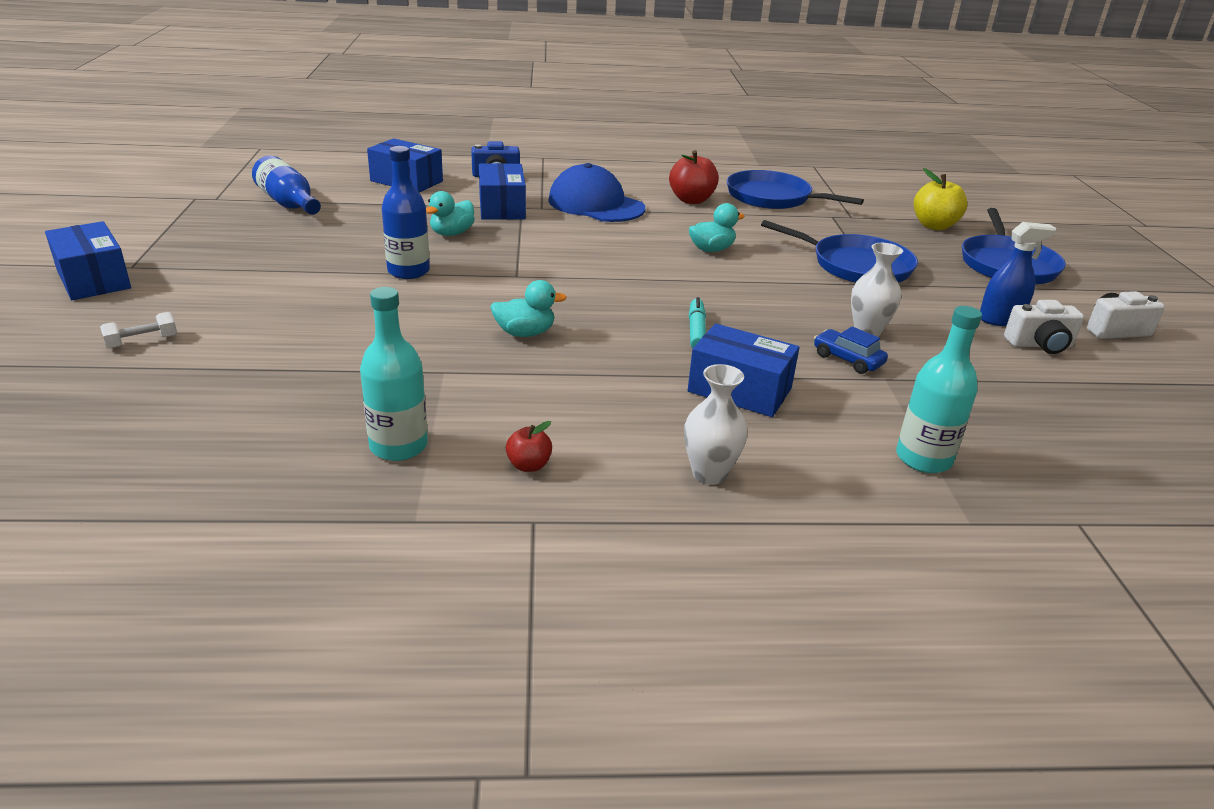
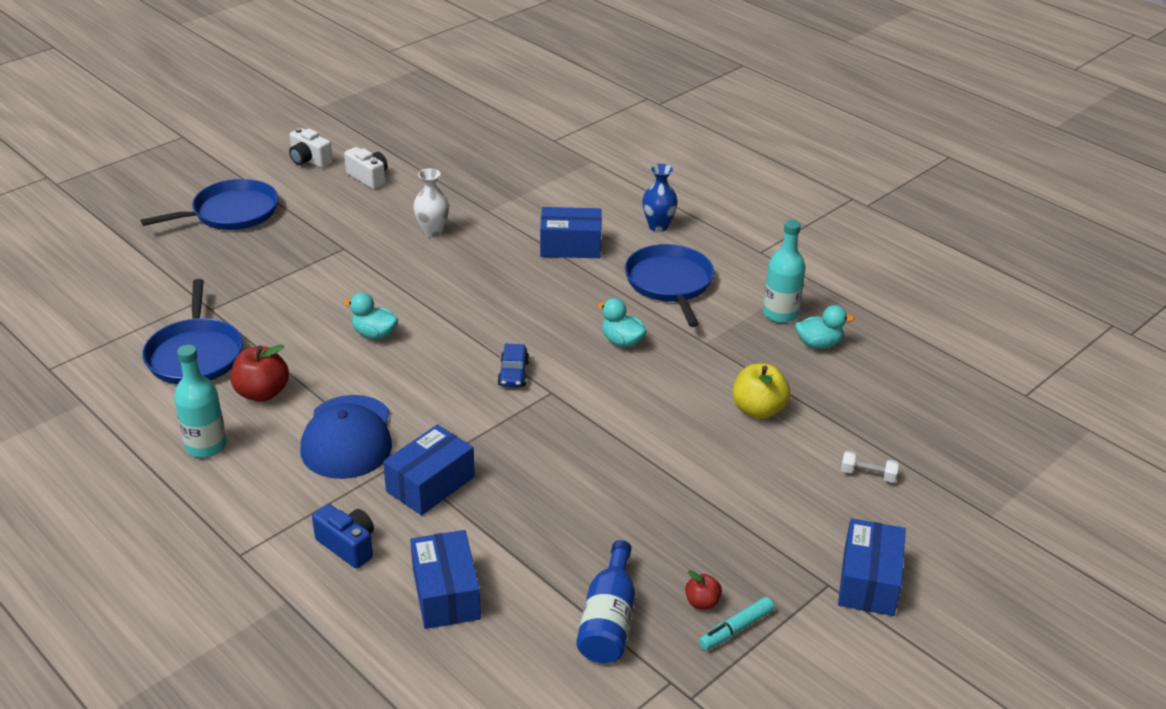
camera: 130 degrees left, 5 degrees up
blue bottle [382,146,430,279] -> none
turquoise duck [426,191,475,236] -> turquoise duck moved to [795,305,855,349]
red apple [506,421,552,472] -> red apple moved to [685,570,722,610]
white vase [684,364,748,485] -> blue vase [642,164,678,232]
blue box [688,324,800,417] -> blue box turned 75 degrees counterclockwise [540,207,602,258]
turquoise marker [689,297,706,349] -> turquoise marker moved to [699,597,774,650]
blue pan [761,220,918,283] -> blue pan moved to [625,244,714,327]
blue car [814,327,888,374] -> blue car moved to [498,344,529,387]
turquoise bottle [896,306,982,473] -> turquoise bottle moved to [174,345,227,458]
yellow apple [914,168,967,230] -> yellow apple moved to [733,364,790,419]
blue spray bottle [980,222,1056,326] -> none

